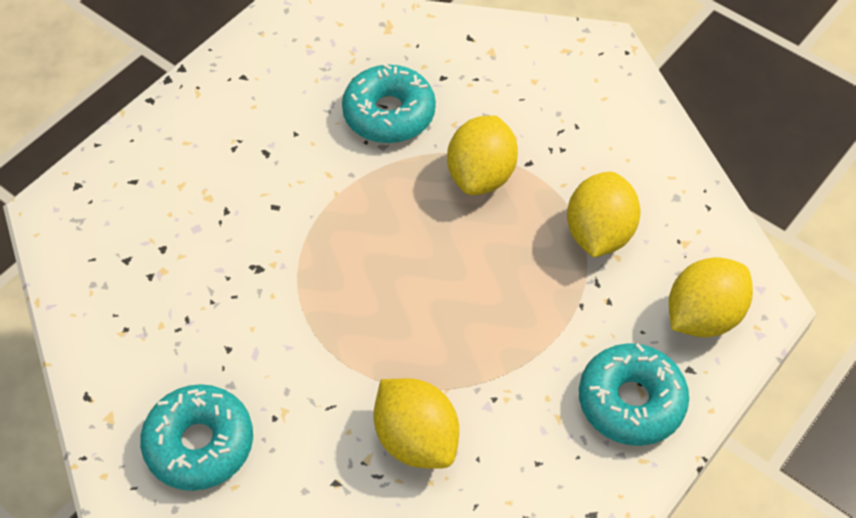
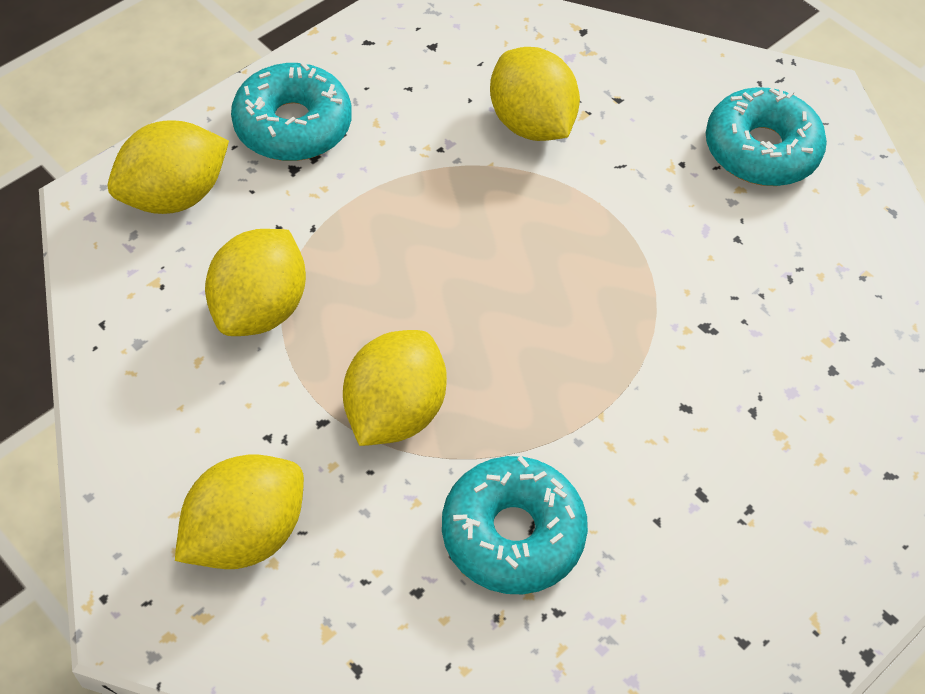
camera: 175 degrees left, 0 degrees up
none -> yellow lemon [175,455,304,569]

